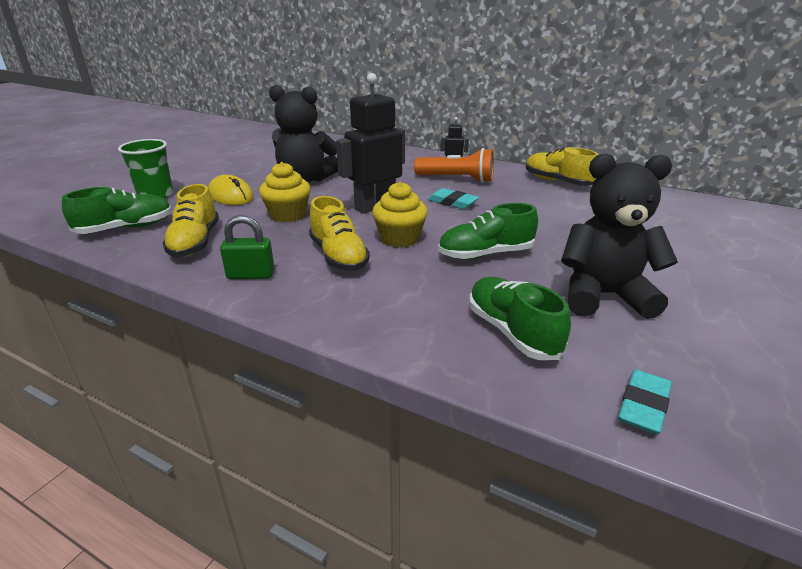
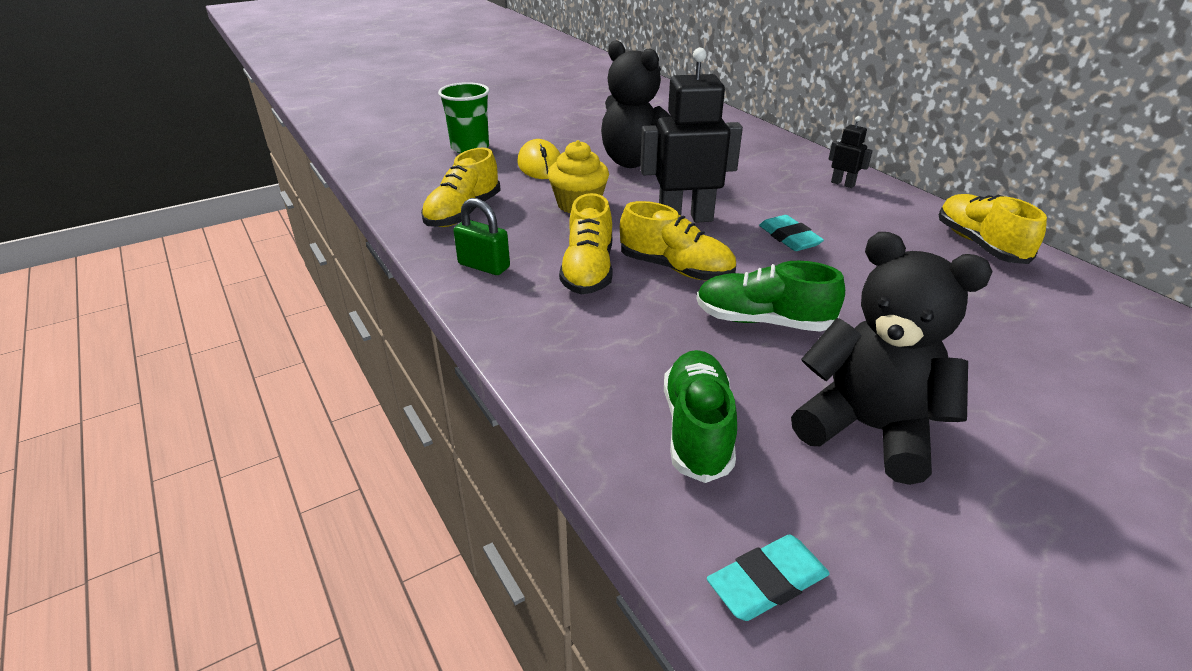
camera: 30 degrees right, 5 degrees up
green shoe [62,187,172,234] -> none
yellow cupcake [372,182,428,248] -> yellow shoe [620,201,736,280]
orange flashlight [414,148,494,183] -> none

